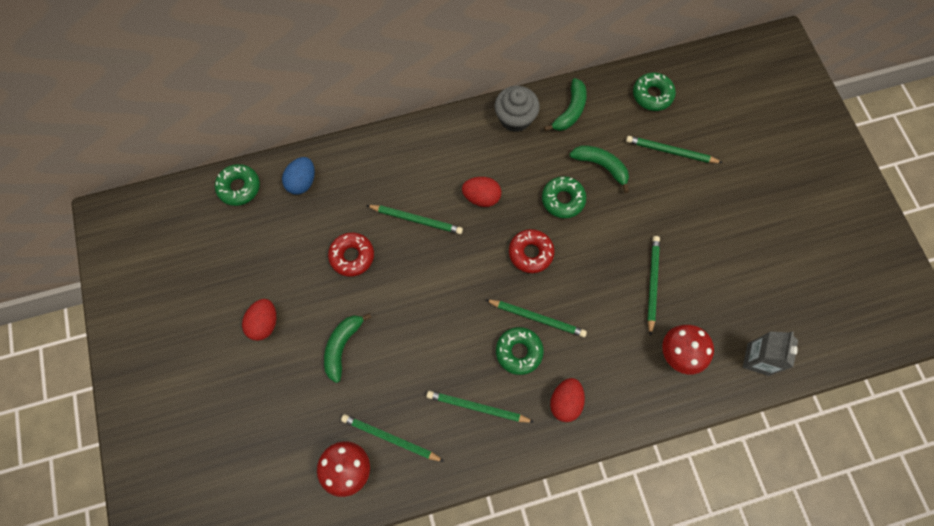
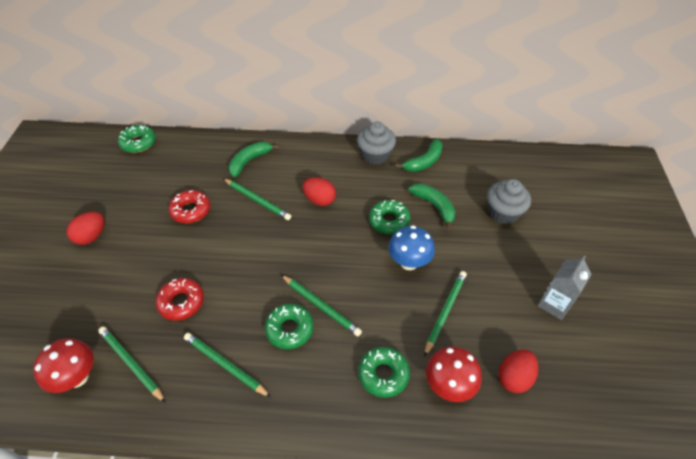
camera: 20 degrees right, 20 degrees down
blue egg [282,157,315,195] -> none
green banana [324,313,372,383] -> green banana moved to [228,142,279,177]
red donut [509,229,554,273] -> red donut moved to [156,278,204,321]
red egg [550,378,585,422] -> red egg moved to [499,350,538,393]
green pencil [626,136,723,163] -> grey cupcake [487,179,531,224]
green donut [633,73,676,111] -> green donut moved to [358,347,410,398]
grey carton [743,331,798,376] -> grey carton moved to [537,255,592,320]
none -> blue mushroom [388,225,435,270]

